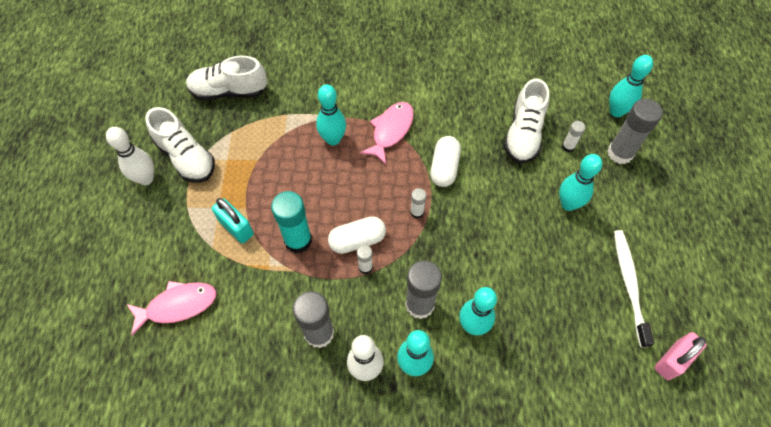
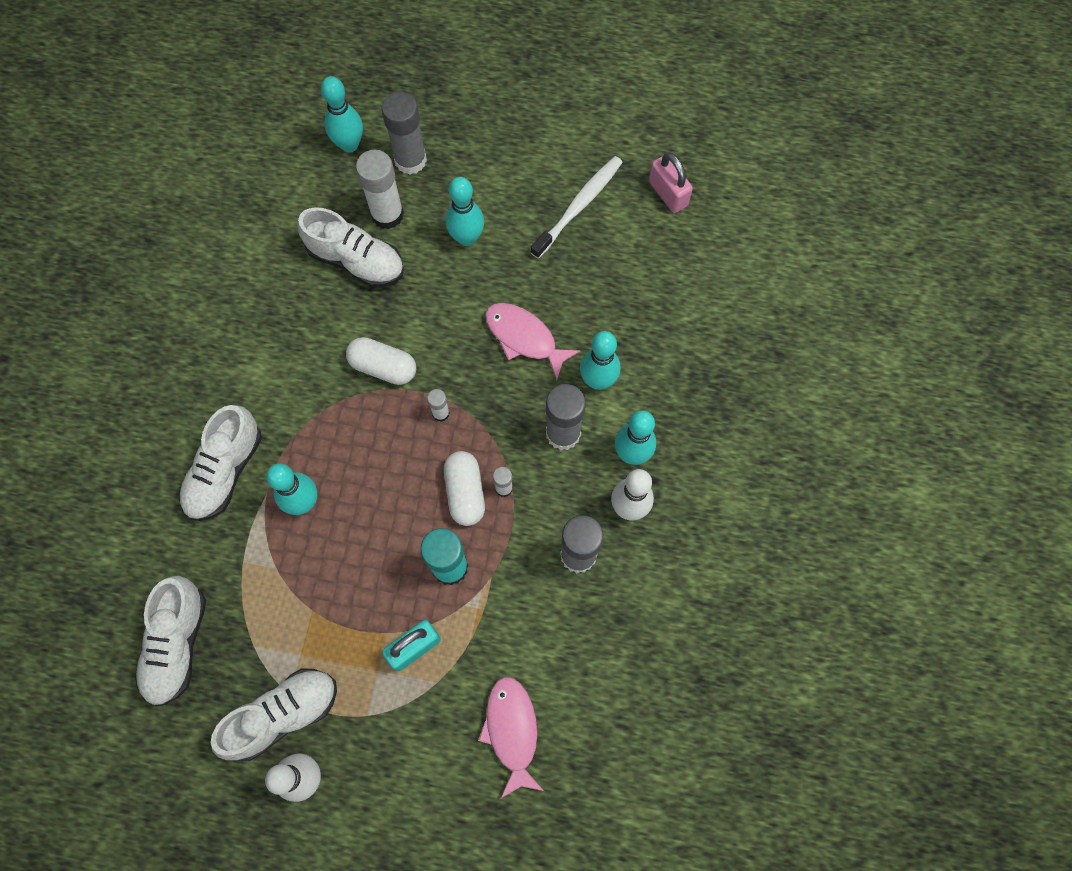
camera: 80 degrees left, 10 degrees up
pink fish [360,102,414,164] -> pink fish moved to [485,303,580,380]
white glue stick [562,121,585,152] -> white glue stick [356,150,404,229], size x1.99
white toothbrush [614,230,654,347] -> white toothbrush turned 120 degrees clockwise [530,156,623,259]
none -> white shoe [179,405,262,521]

